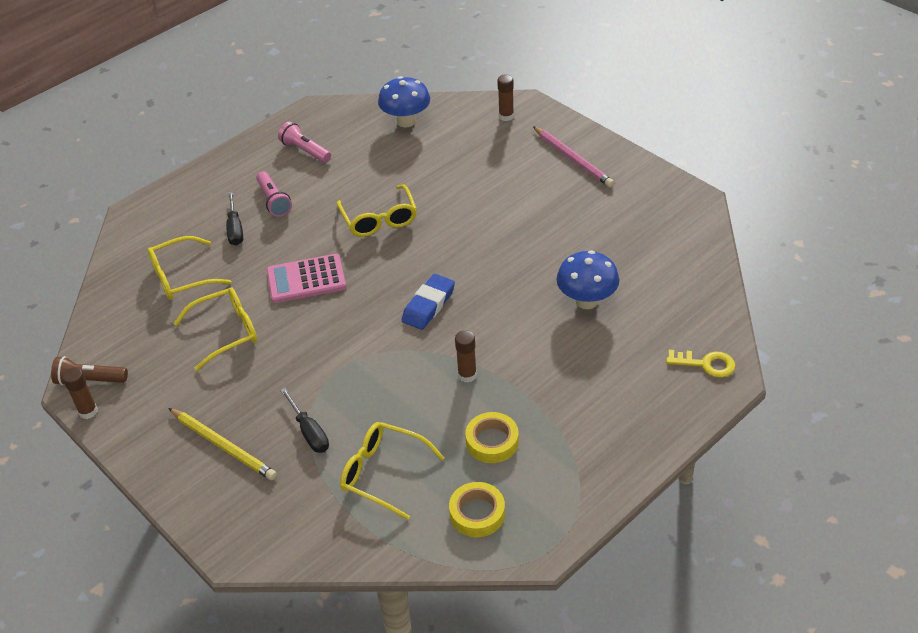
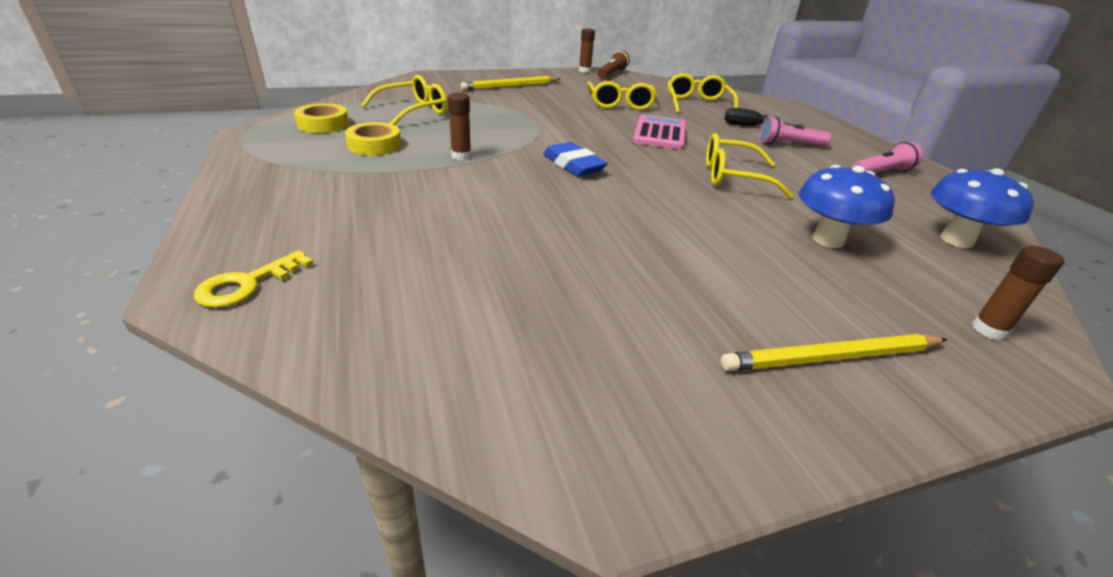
camera: 110 degrees right, 10 degrees down
black screwdriver [280,388,329,453] -> none
pink pencil [533,126,614,187] -> yellow pencil [721,334,947,371]
blue mushroom [556,250,619,309] -> blue mushroom moved to [799,165,895,248]

